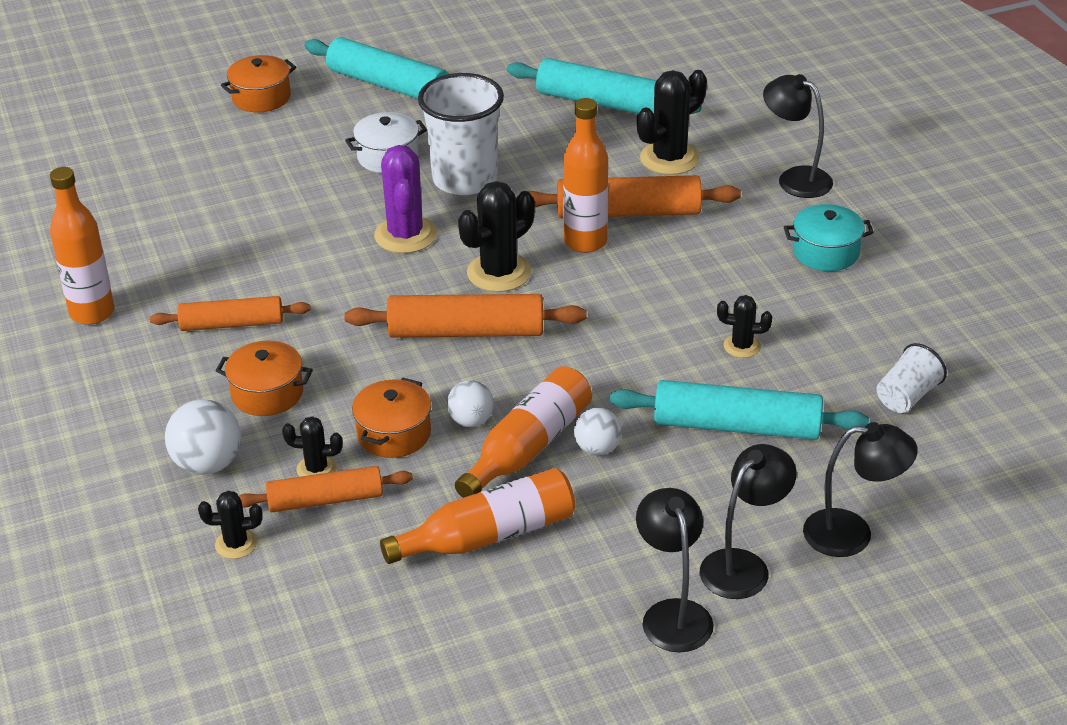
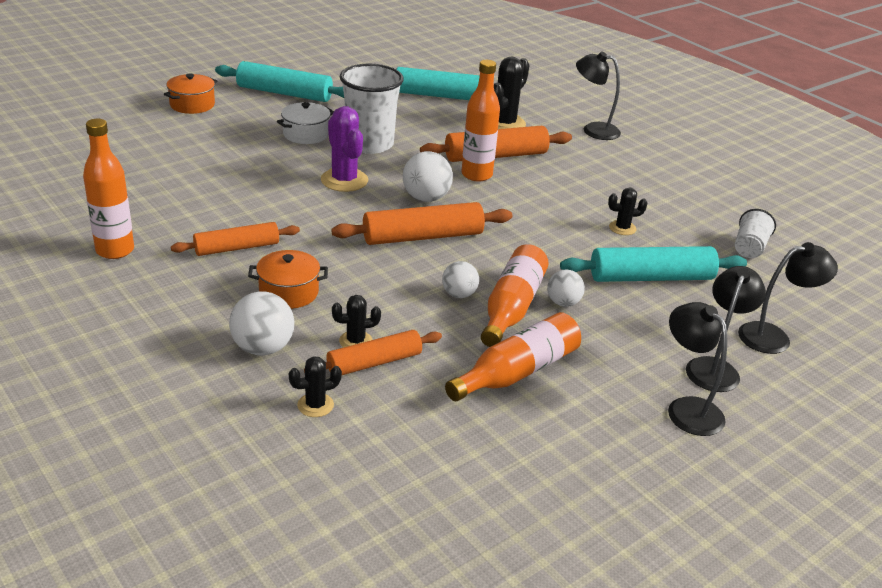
camera: 20 degrees left, 5 degrees down
orange pot [352,378,431,458] -> none
black cactus [458,181,535,292] -> white ball [403,151,453,202]
turquoise pot [784,204,874,271] -> none

